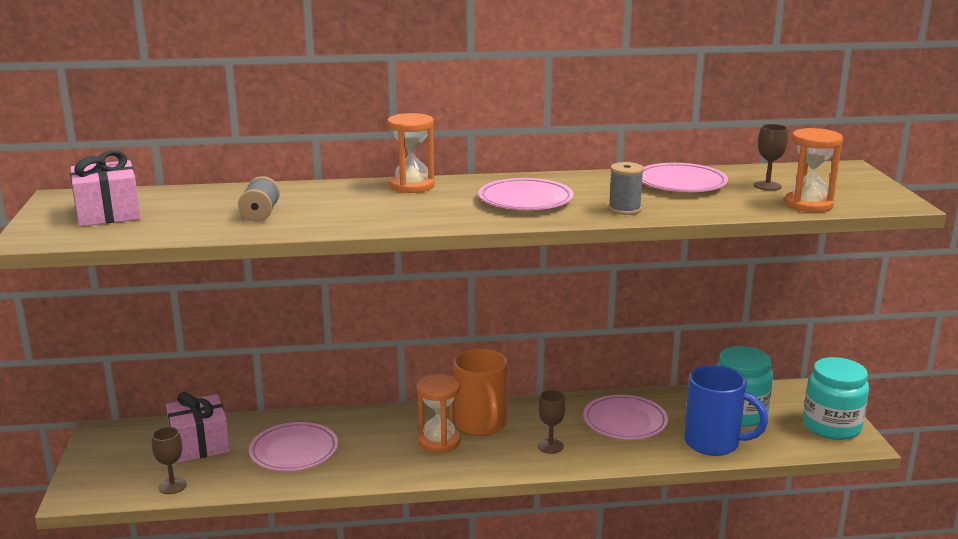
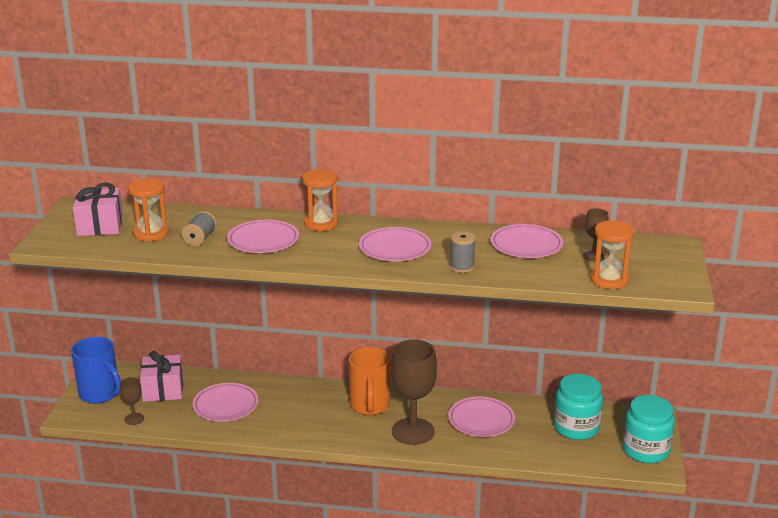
camera: 15 degrees right, 5 degrees up
orange hourglass [416,374,461,453] -> orange hourglass moved to [128,178,169,242]
brown goblet [538,390,566,454] -> brown goblet [391,340,437,445], size x2.15
blue mug [684,365,768,456] -> blue mug moved to [71,337,121,404]
none -> pink plate [227,220,299,253]

